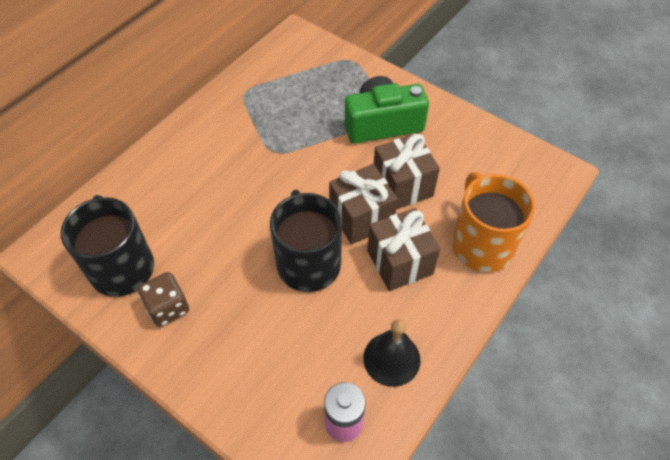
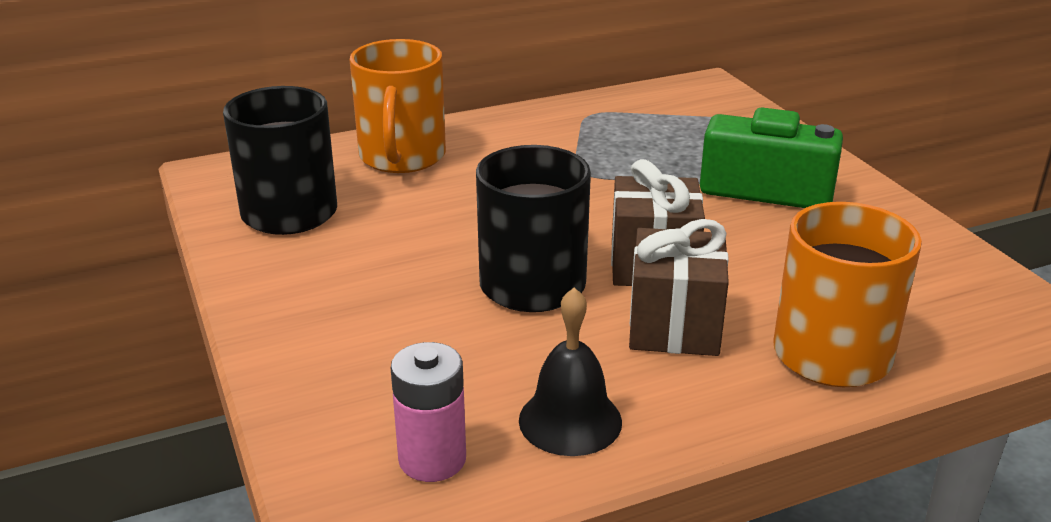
camera: 30 degrees right, 25 degrees down
brown dice [138,272,189,327] -> none
brown gift [374,134,440,209] -> none
none -> orange mug [350,39,446,173]

